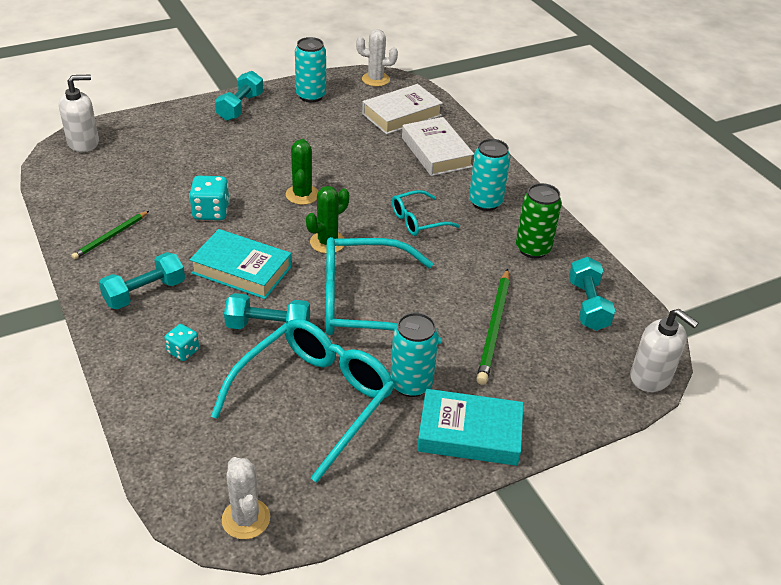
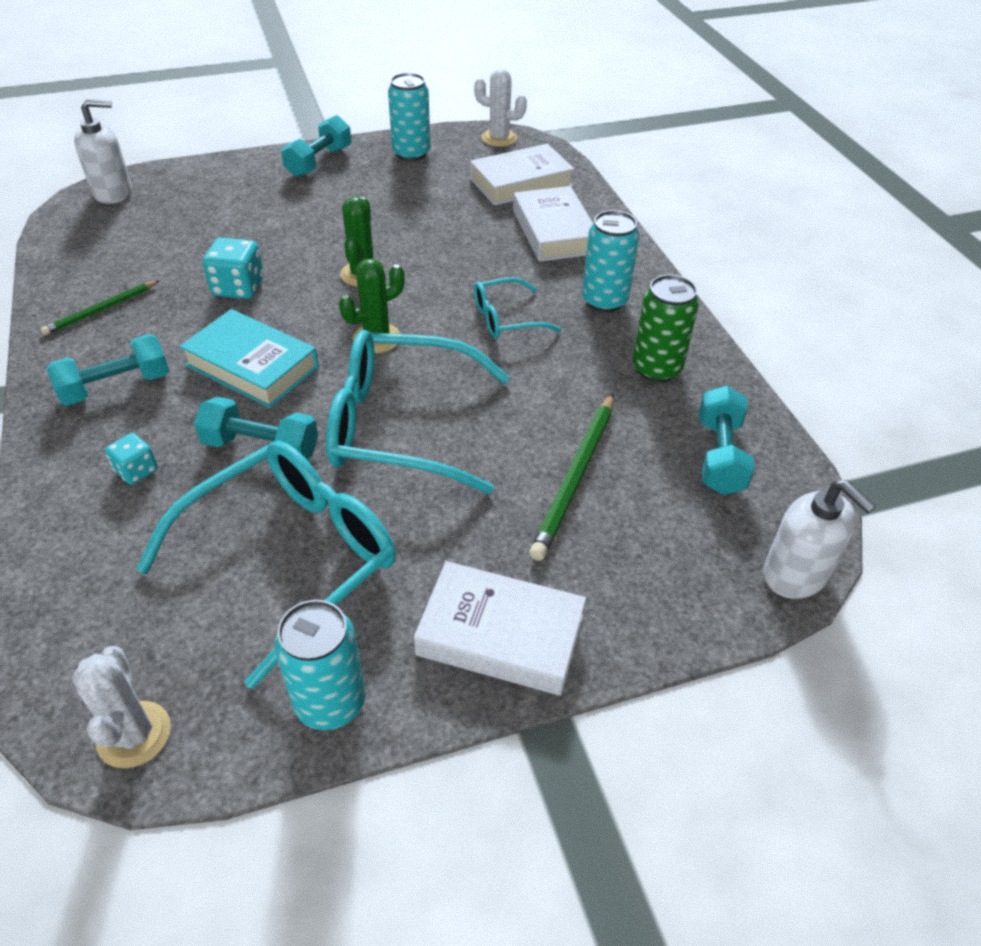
camera: 10 degrees right, 5 degrees up
turquoise can [390,313,439,397] -> turquoise can moved to [274,600,365,730]
turquoise book [417,389,523,466] -> white book [414,561,586,696]

